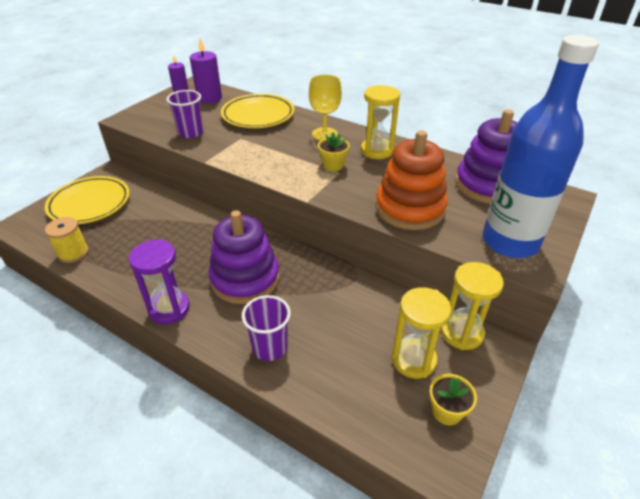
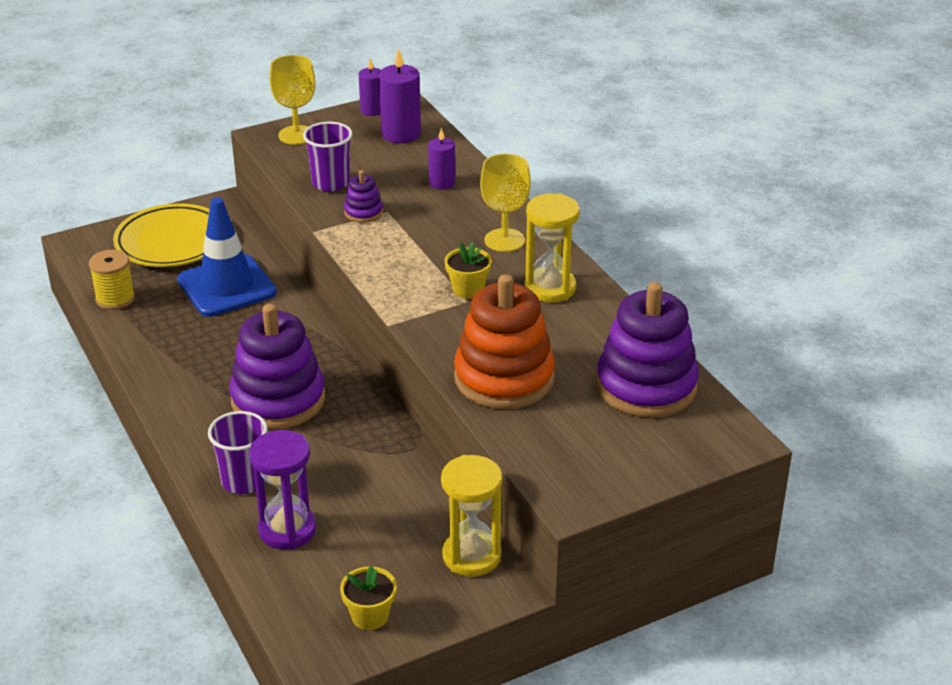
camera: 30 degrees right, 5 degrees down
purple hourglass [128,239,190,324] -> purple hourglass moved to [249,430,316,550]
yellow plate [221,94,295,128] -> purple candle [428,128,455,189]
yellow hourglass [392,287,451,379] -> none
blue bottle [482,35,599,258] -> none
none -> blue traffic cone [177,198,277,317]
none -> yellow goblet [270,55,315,145]
none -> purple stacking toy [344,170,383,223]

